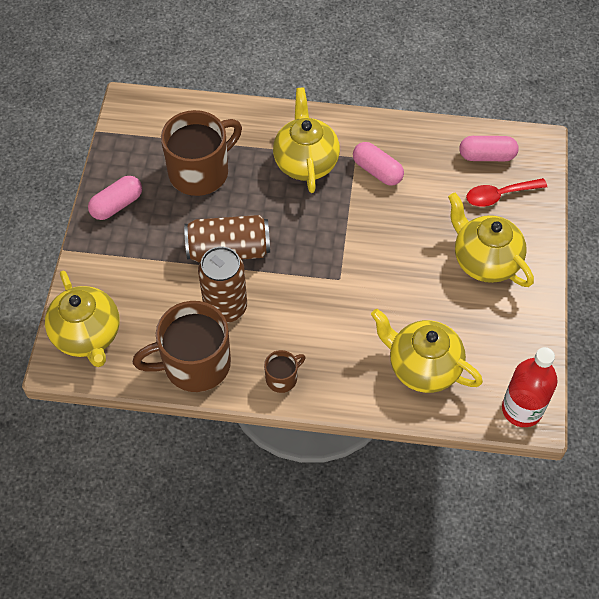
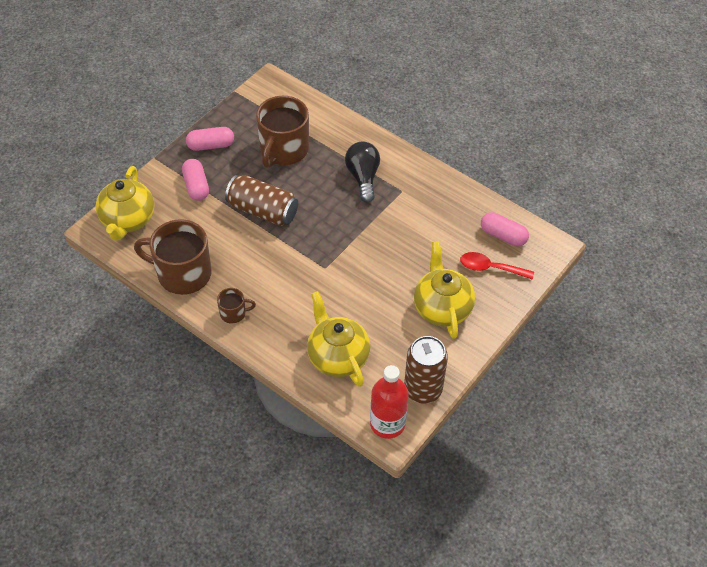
camera: 30 degrees right, 5 degrees down
brown mug [161,110,242,196] -> brown mug turned 120 degrees clockwise [256,96,309,168]
brown can [198,246,247,323] -> brown can moved to [404,336,448,404]
yellow teapot [273,87,340,193] -> black light bulb [345,142,380,203]
pink capsule [353,142,404,186] -> pink capsule moved to [182,159,209,201]

